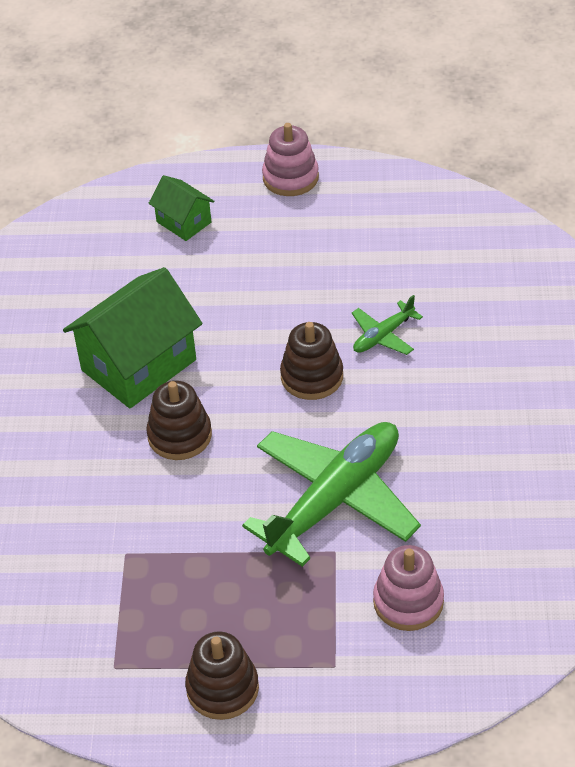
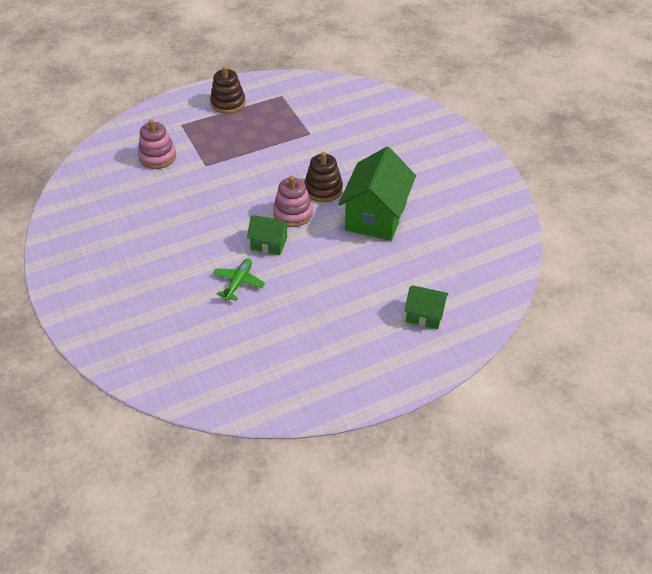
camera: 150 degrees right, 0 degrees up
green plane [242,422,421,567] -> none
pink stacking toy [262,123,319,196] -> pink stacking toy moved to [273,176,313,227]
brown stacking toy [280,322,343,400] -> green house [247,215,290,255]

